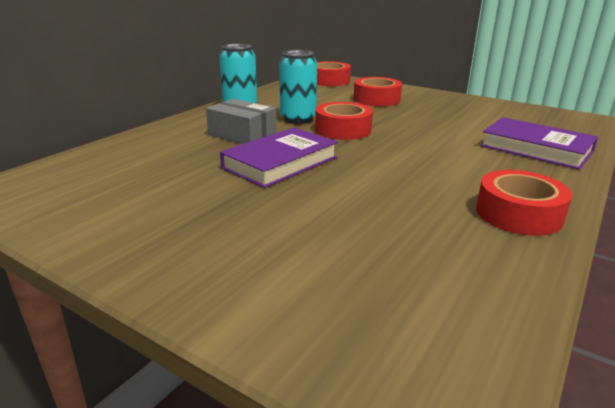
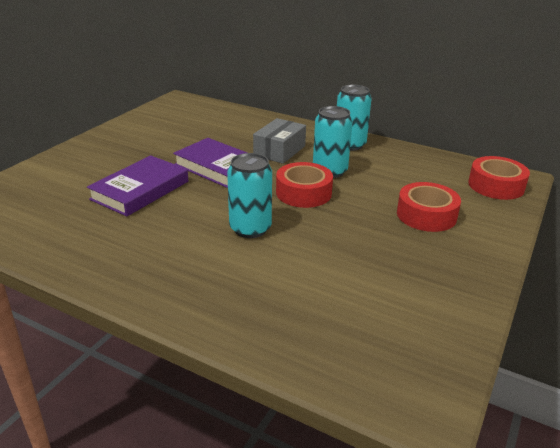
camera: 85 degrees right, 5 degrees up
red tape [476,170,572,236] -> none
purple book [480,117,598,170] -> purple book moved to [87,155,188,217]
none -> turquoise can [227,153,272,238]

